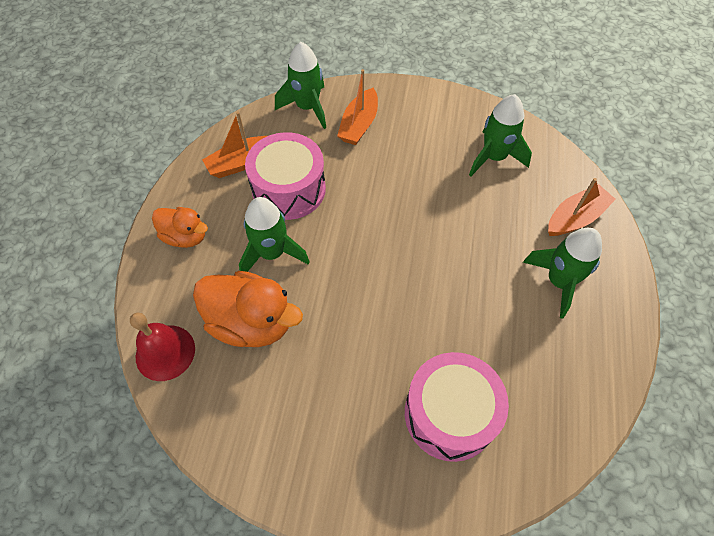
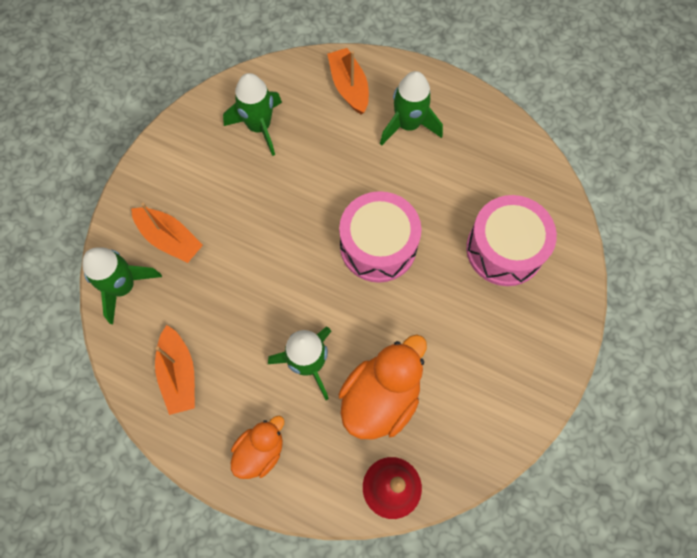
camera: 75 degrees left, 10 degrees up
pink drum [245,132,326,220] -> pink drum moved to [339,191,422,283]

